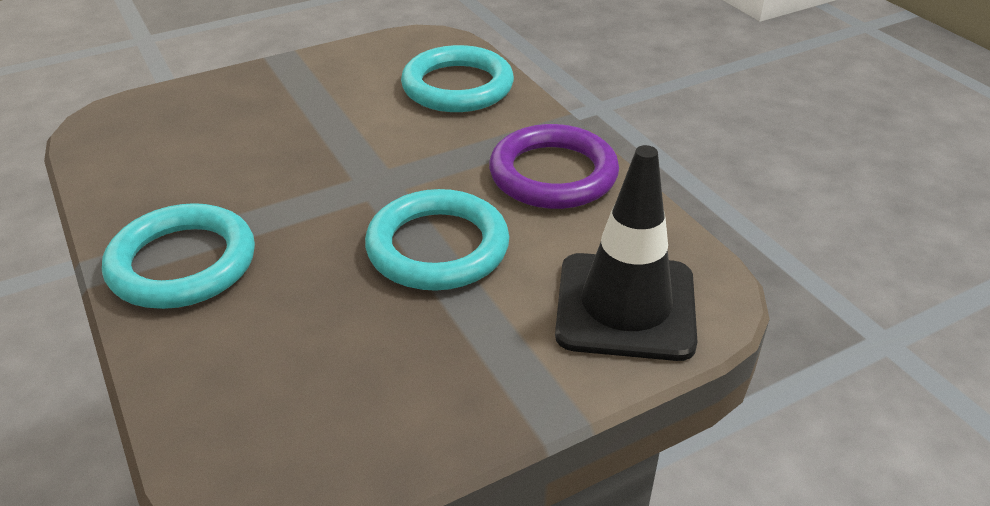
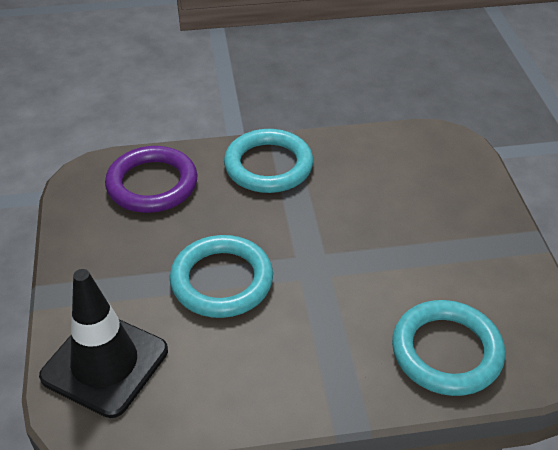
camera: 110 degrees right, 5 degrees up
purple ring [489,124,619,209] -> purple ring moved to [105,146,197,213]

